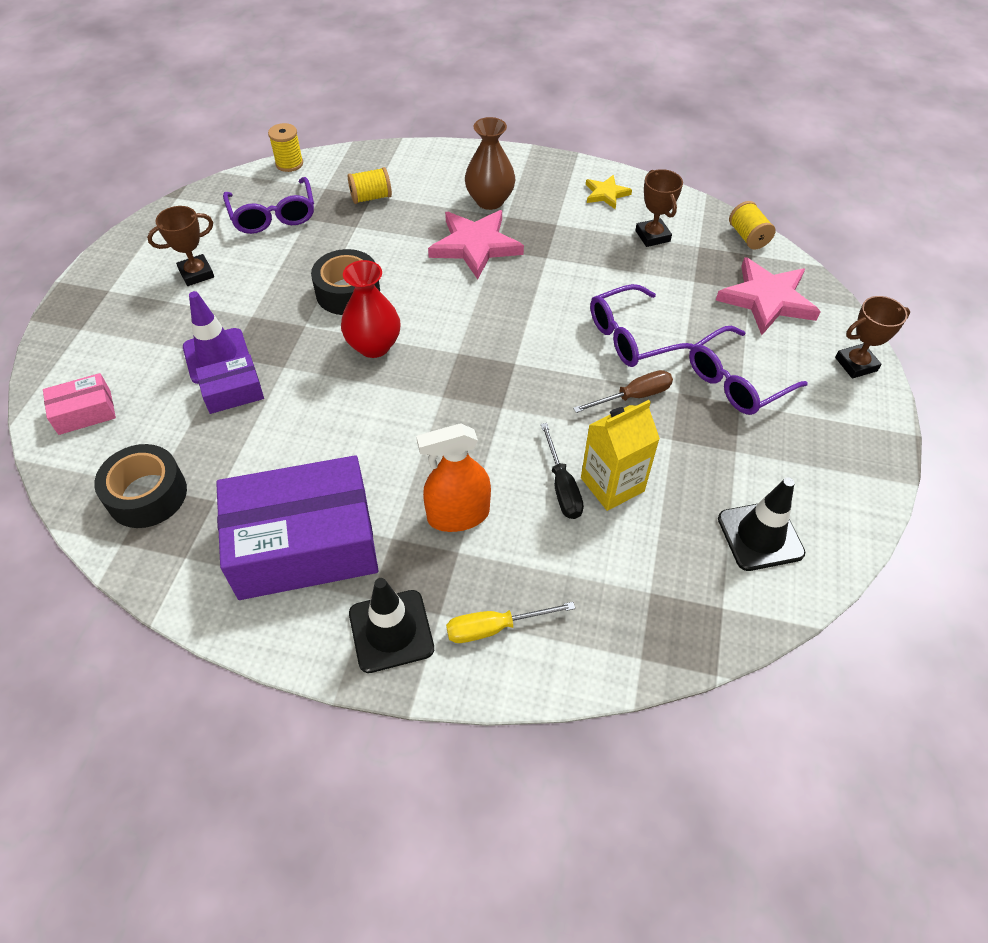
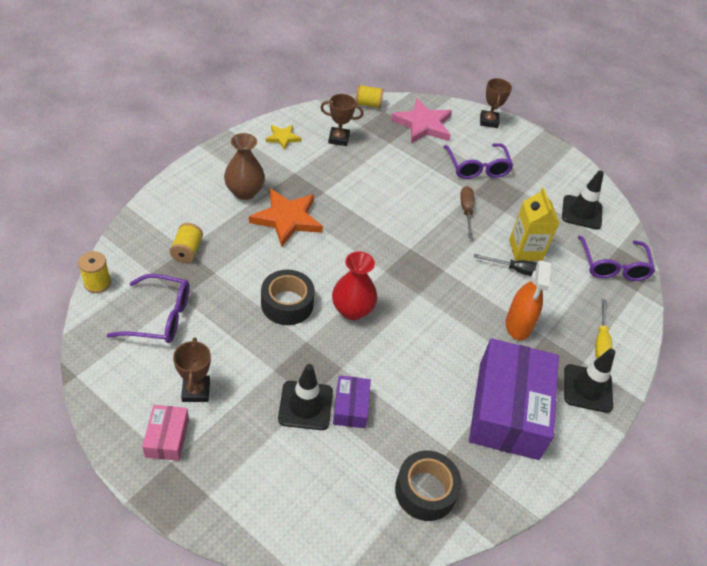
camera: 70 degrees left, 5 degrees down
pink box [43,373,116,435] -> pink box moved to [142,405,189,461]
purple traffic cone [183,291,249,384] -> black traffic cone [278,364,333,430]
pink star [428,210,524,280] -> orange star [249,189,323,247]
purple glasses [590,284,694,367] -> purple glasses moved to [578,236,655,281]

